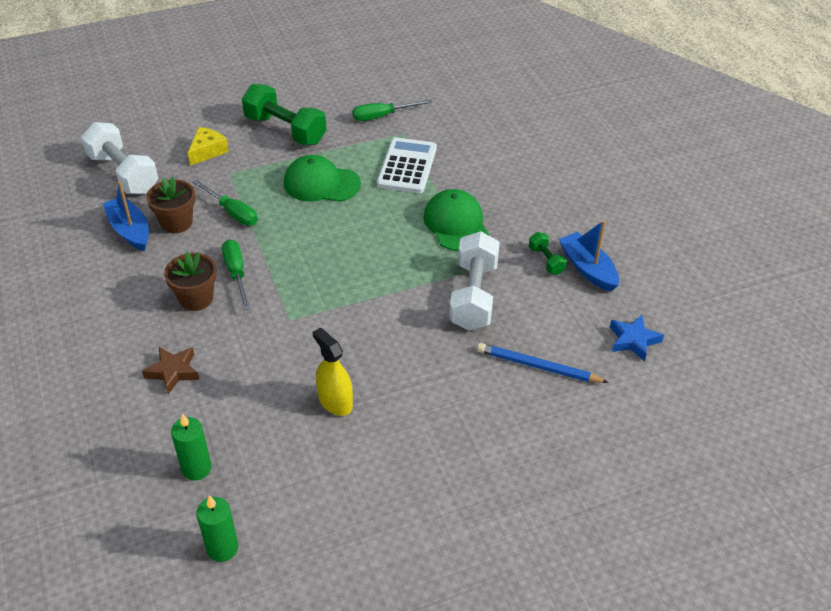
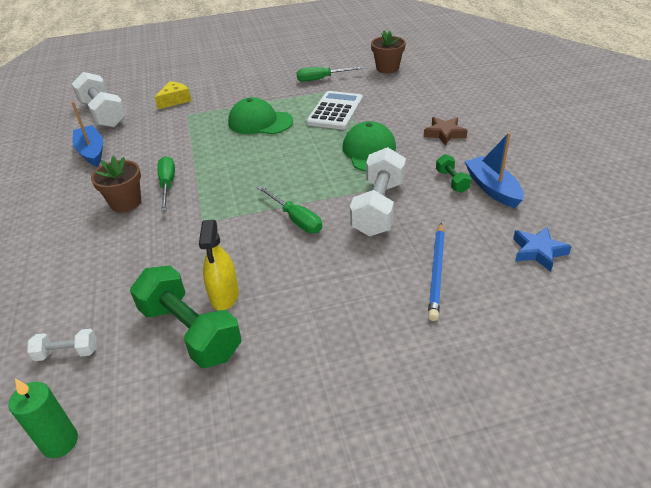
camera: 10 degrees right, 5 degrees down
brown star [142,347,199,394] -> brown star moved to [424,117,468,146]
brown flower pot [146,177,195,233] -> brown flower pot moved to [371,30,406,73]
green candle [171,413,212,481] -> white dumbbell [27,329,97,361]
green screwdriver [192,179,258,226] -> green screwdriver moved to [258,185,322,233]
green dumbbell [242,84,327,145] -> green dumbbell moved to [130,265,242,368]
yellow spray bottle [313,328,353,416] -> yellow spray bottle turned 150 degrees counterclockwise [199,220,239,310]
blue pencil [477,343,609,383] -> blue pencil turned 105 degrees counterclockwise [428,223,445,321]

